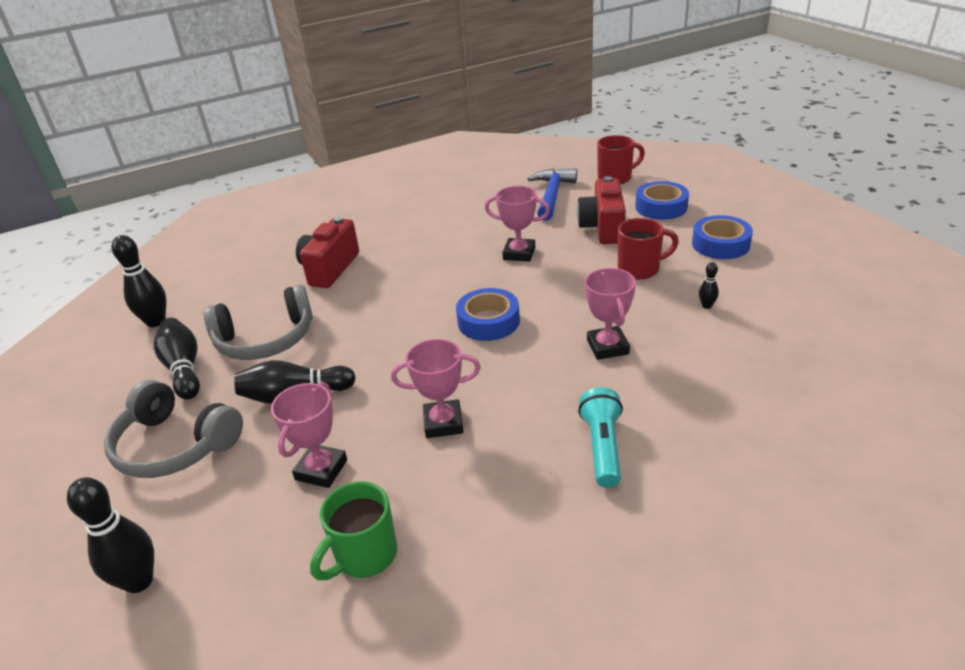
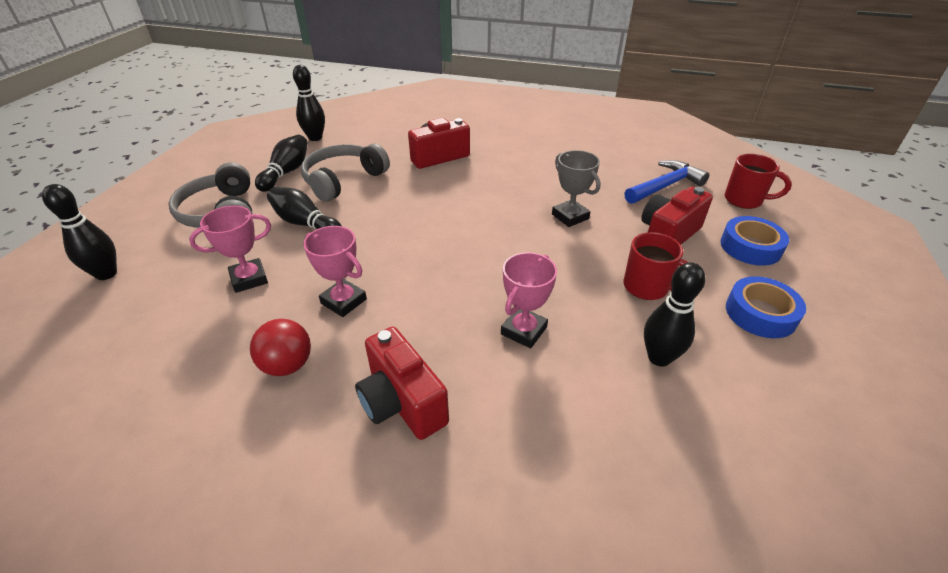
camera: 40 degrees right, 5 degrees up
grey headphones [204,285,313,360] -> grey headphones turned 105 degrees clockwise [301,144,390,202]
green mug [310,481,397,580] -> none
blue tape [456,288,520,341] -> none
pink trophy [485,186,550,262] -> grey trophy [552,150,601,227]
turquoise flashlight [578,387,623,488] -> red camera [355,327,449,440]
black bowling pin [699,262,719,309] -> black bowling pin [644,262,705,367], size x2.08
none -> red ball [250,319,311,376]

